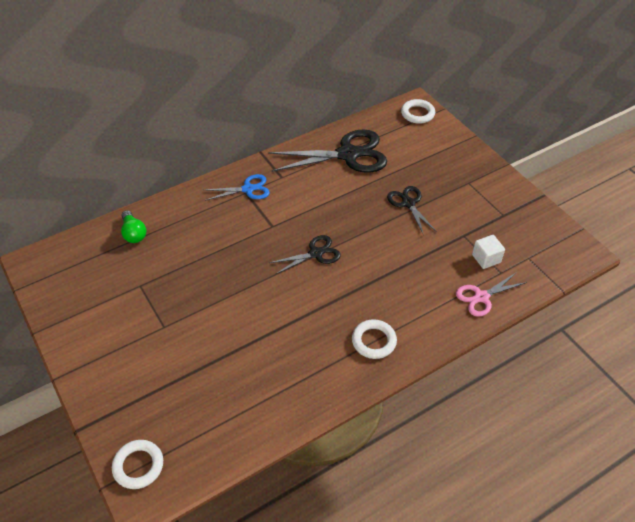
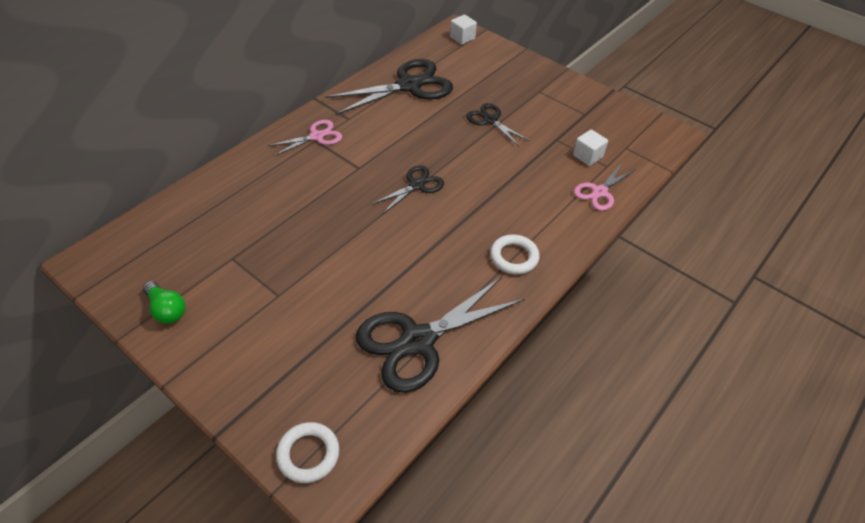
camera: 20 degrees left, 0 degrees up
green light bulb [121,210,146,243] -> green light bulb moved to [143,281,185,324]
blue scissors [205,174,270,201] -> pink scissors [267,120,342,156]
white ring [401,99,435,124] -> white cube [450,14,477,45]
none -> black scissors [356,277,524,393]

